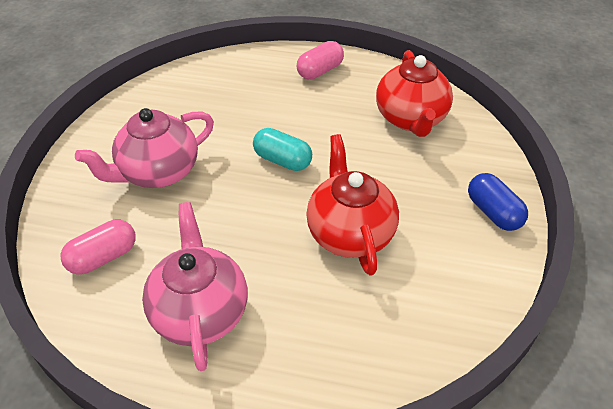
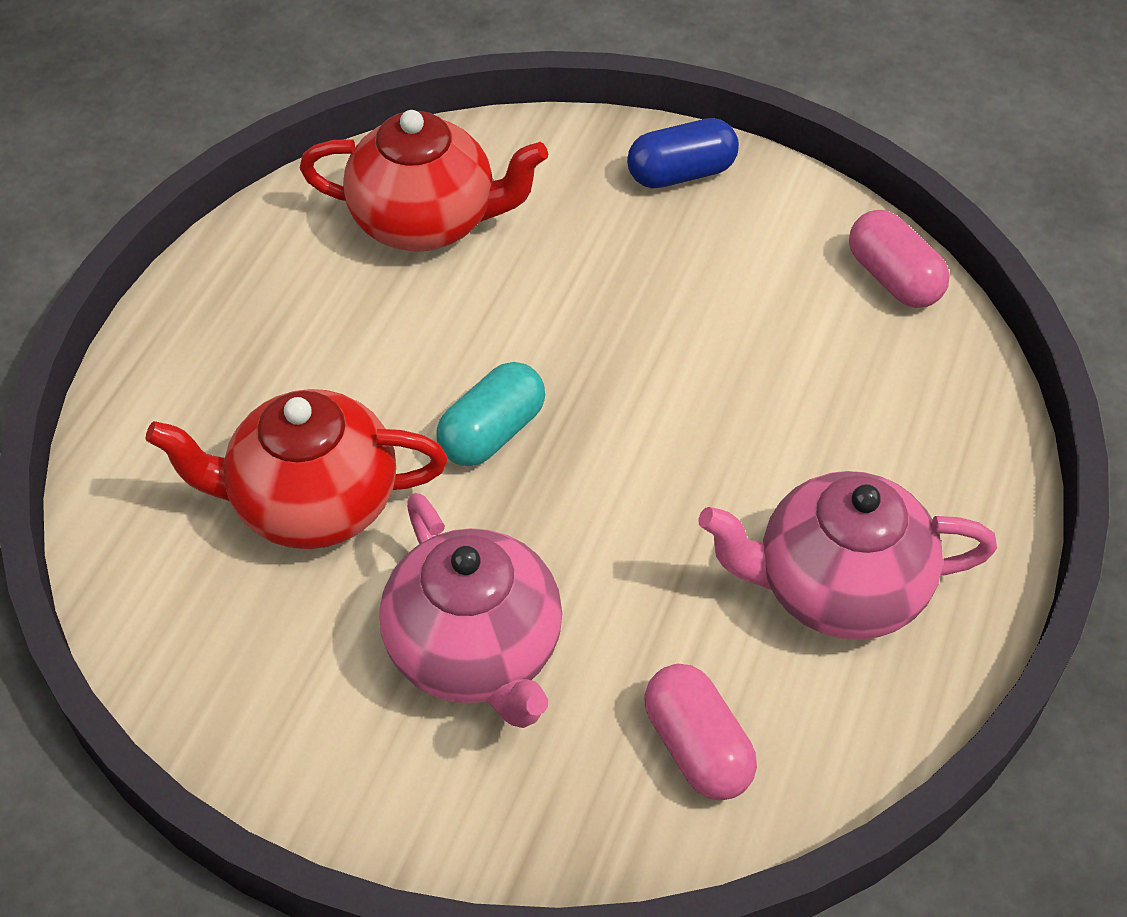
camera: 80 degrees left, 5 degrees up
pink capsule [296,41,344,79] -> pink capsule moved to [849,210,950,308]
red teapot [306,134,399,276] -> red teapot moved to [145,389,448,549]

